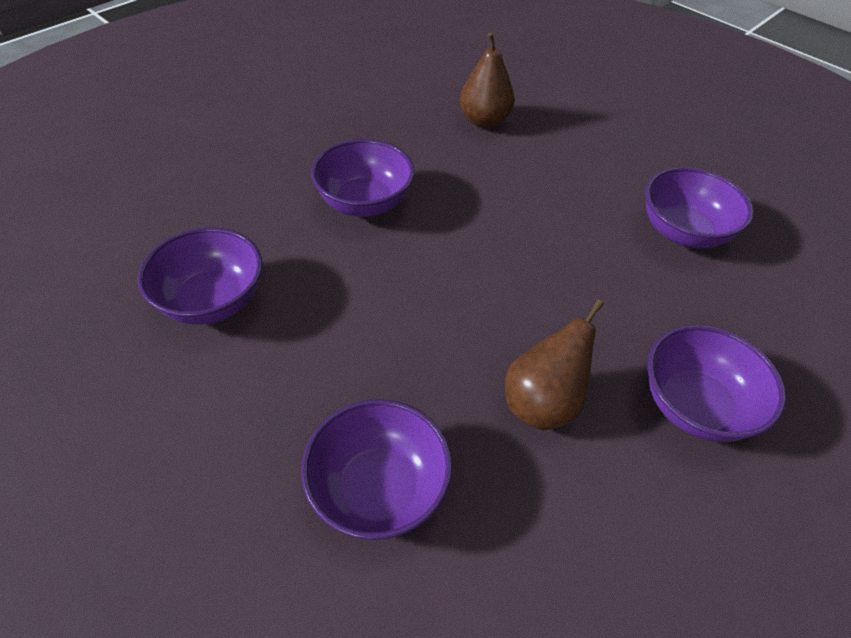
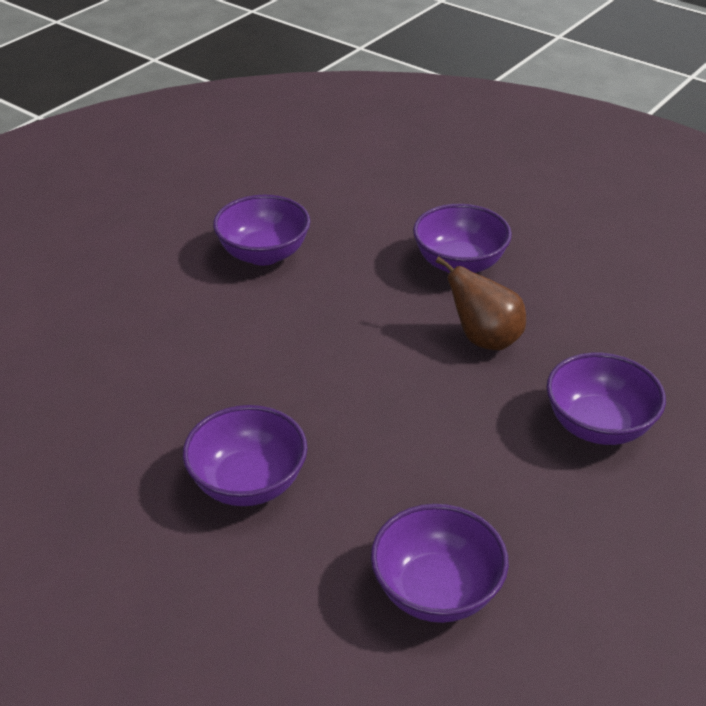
camera: 95 degrees left, 10 degrees down
brown pear [460,33,515,128] -> none

